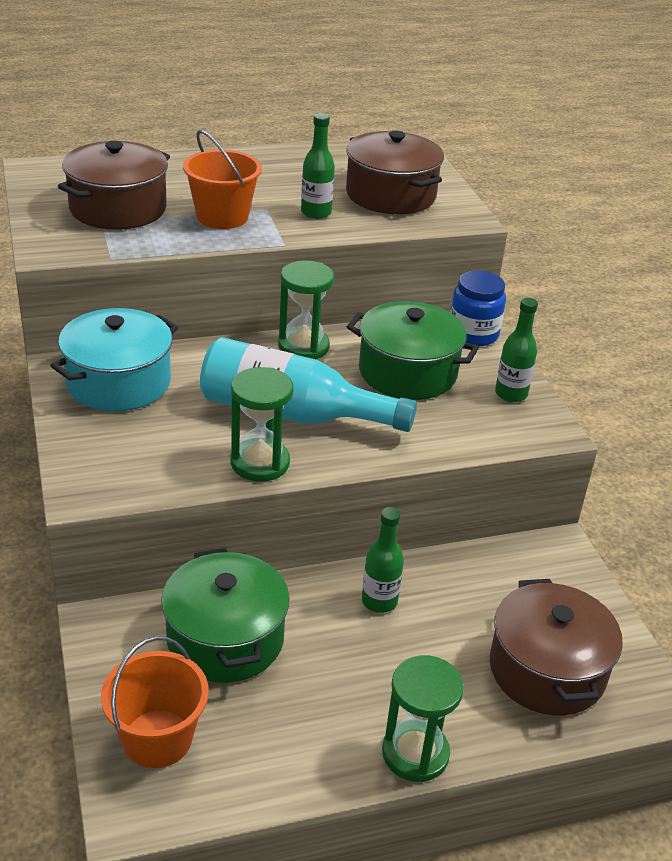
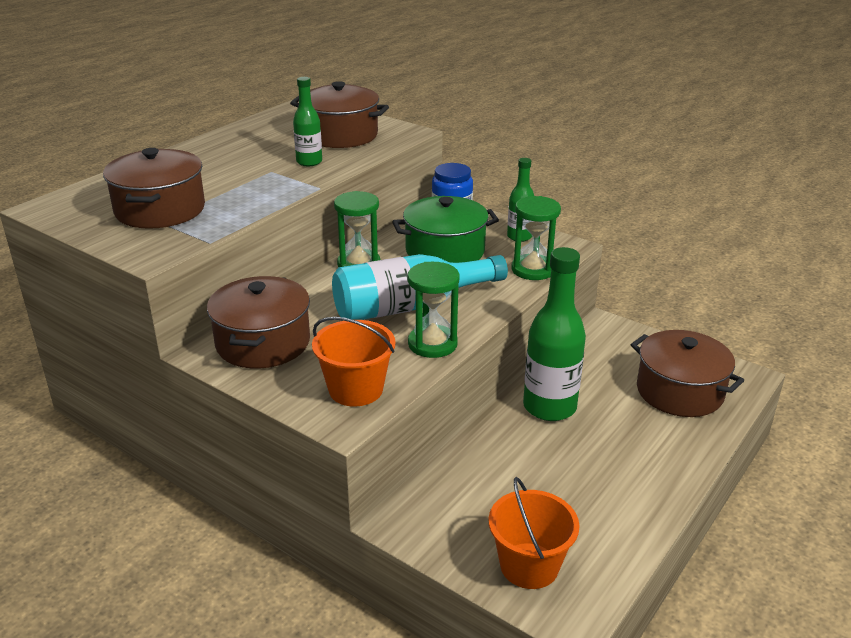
camera: 35 degrees left, 5 degrees down
turquoise pot [50,308,178,411] -> brown pot [207,276,310,368]
green pot [161,548,289,683] -> none
orange bucket [183,130,262,229] -> orange bucket moved to [312,317,395,406]
green bottle [362,507,404,613] -> green bottle [523,247,586,421], size x1.85
green hourglass [382,655,464,782] -> green hourglass moved to [511,196,561,280]

